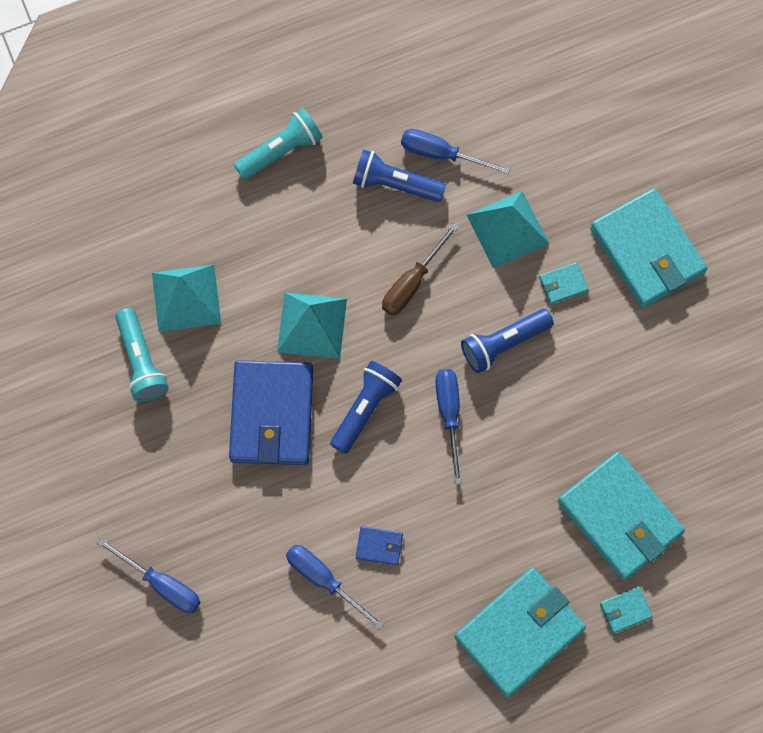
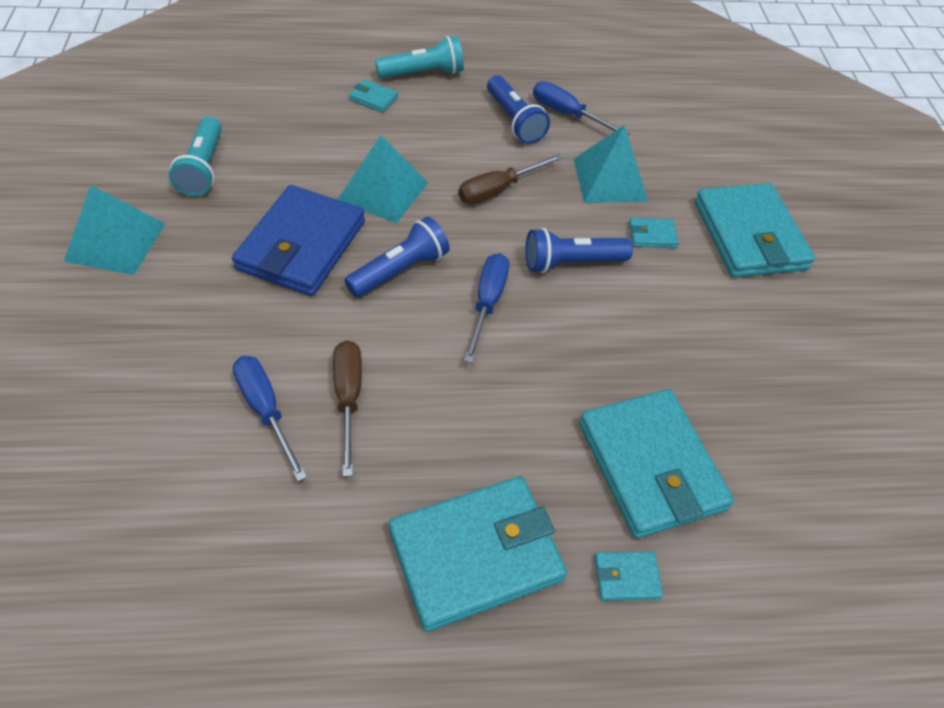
camera: 15 degrees right, 20 degrees down
blue screwdriver [97,538,200,613] -> none
turquoise pyramid [152,264,221,332] -> turquoise pyramid moved to [64,185,165,275]
blue flashlight [353,149,446,202] -> blue flashlight turned 150 degrees counterclockwise [487,75,550,144]
blue wallet [356,526,403,566] -> brown screwdriver [333,340,362,477]
none -> turquoise wallet [349,80,398,112]

